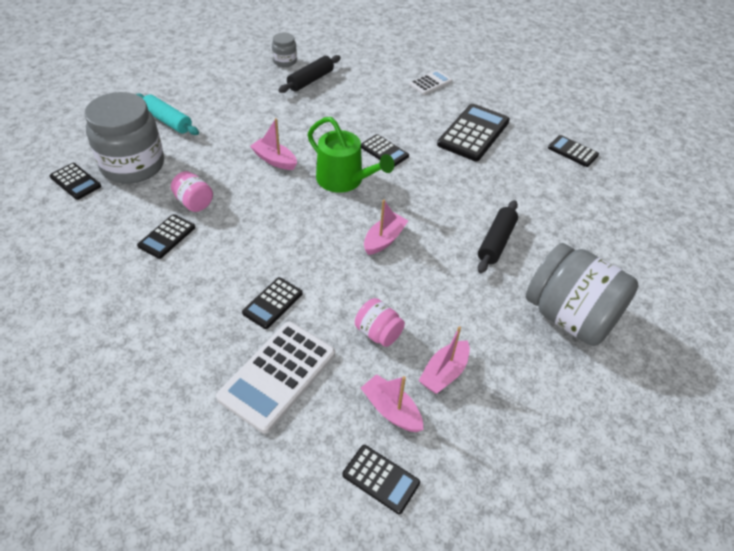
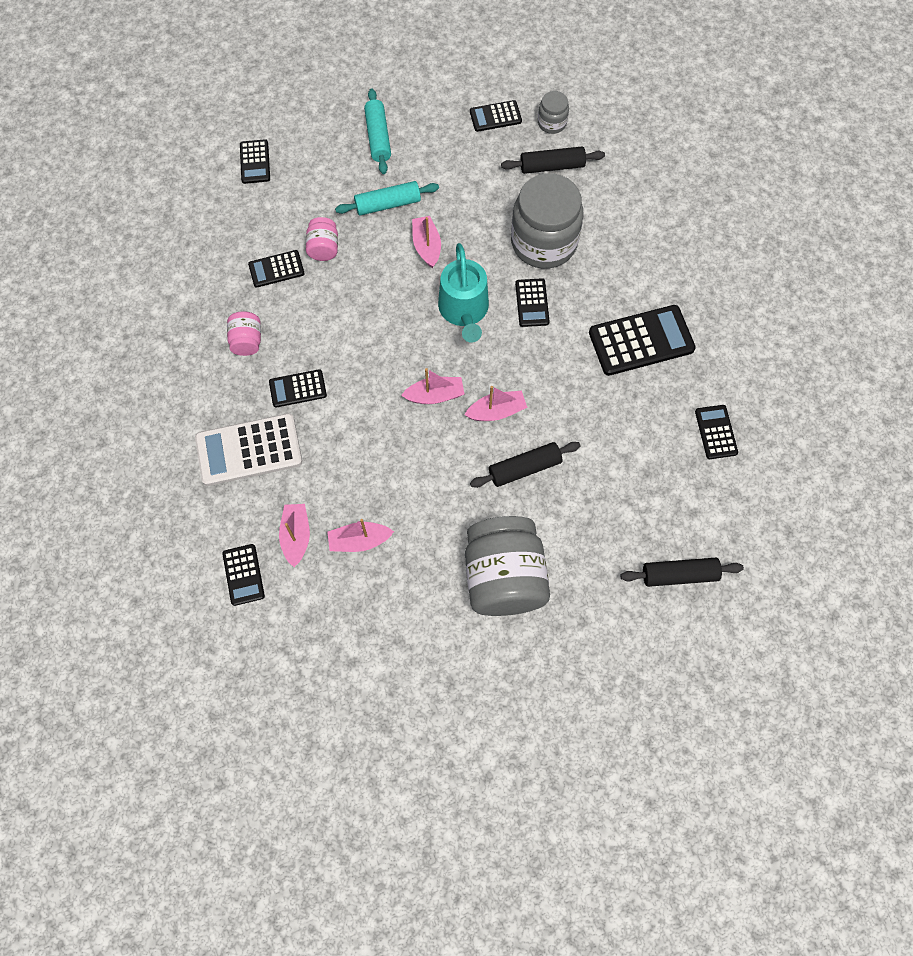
camera: 45 degrees right, 20 degrees up
grey jar [84,92,164,184] -> grey jar moved to [511,173,584,269]
green watering can [308,117,394,193] -> turquoise watering can [438,243,489,343]
pink jar [355,298,405,347] -> pink jar moved to [227,311,261,356]
white calculator [409,70,452,95] -> none
none -> turquoise rolling pin [335,181,439,216]
none -> pink boat [465,386,528,421]
none -> black calculator [470,100,522,132]
none -> black rolling pin [621,558,744,587]

